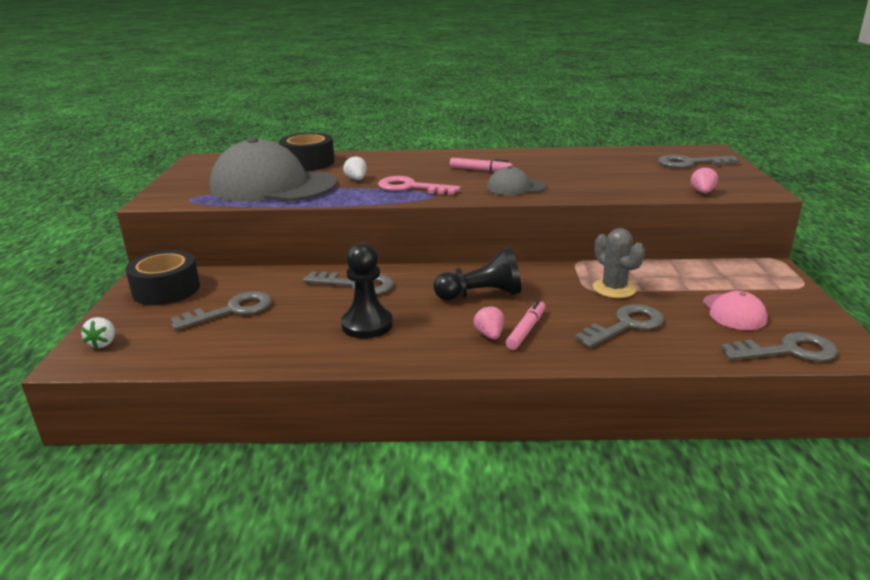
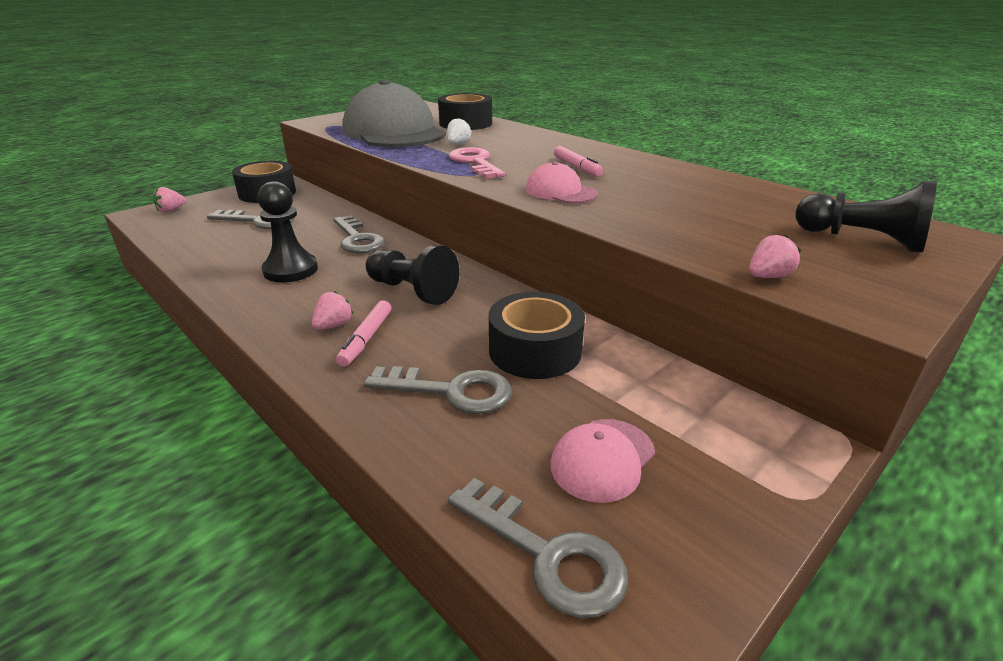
camera: 45 degrees right, 5 degrees up
white strawberry [81,317,115,349] -> pink strawberry [153,187,186,212]
grey cap [487,166,546,195] -> pink cap [526,162,598,203]
pink marker [506,300,545,350] -> pink marker turned 120 degrees clockwise [336,300,391,367]
grey cactus [593,228,645,298] -> black tape [489,292,585,379]
grey key [658,155,739,168] -> black pawn [796,181,937,253]

